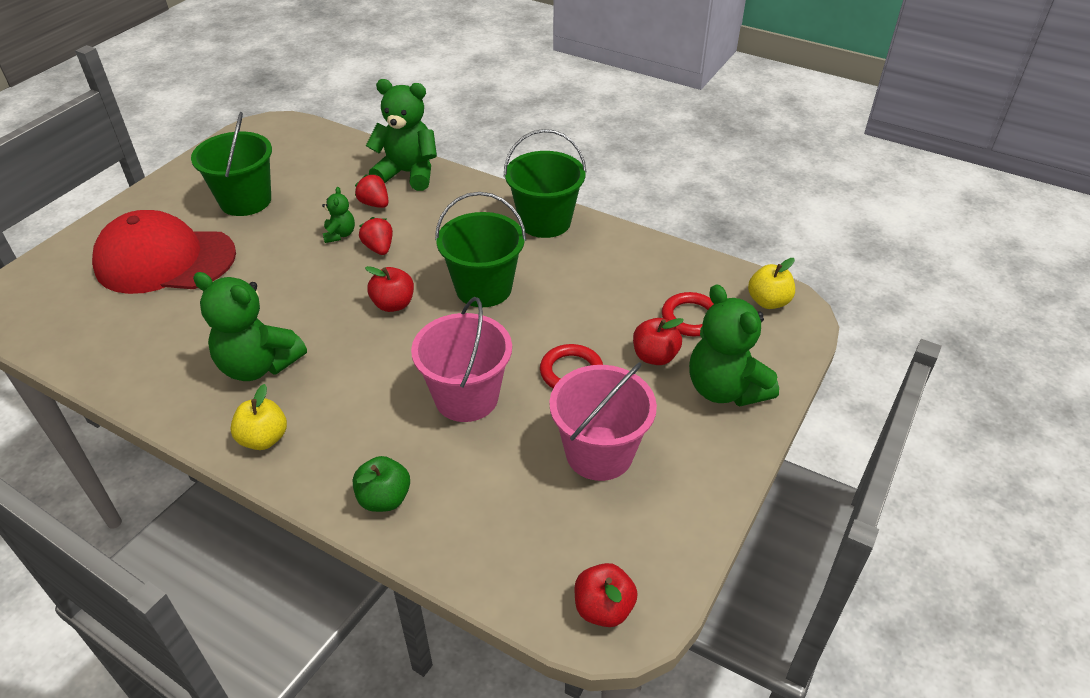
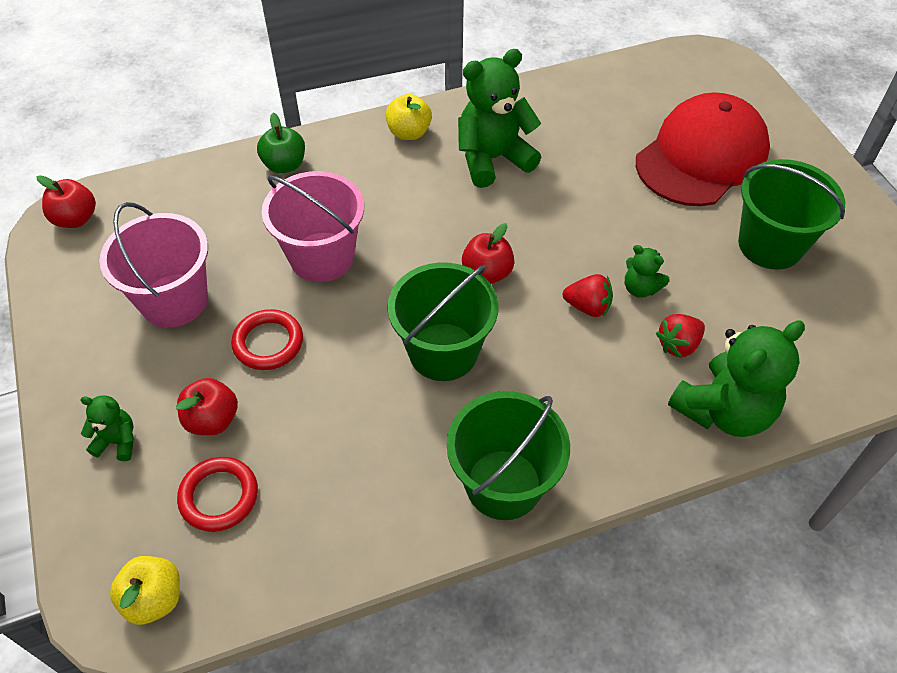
camera: 130 degrees right, 10 degrees up
red strawberry [355,174,389,208] -> red strawberry turned 150 degrees clockwise [656,314,705,358]
green teddy bear [689,284,779,406] -> green teddy bear [80,395,134,461], size x0.48

